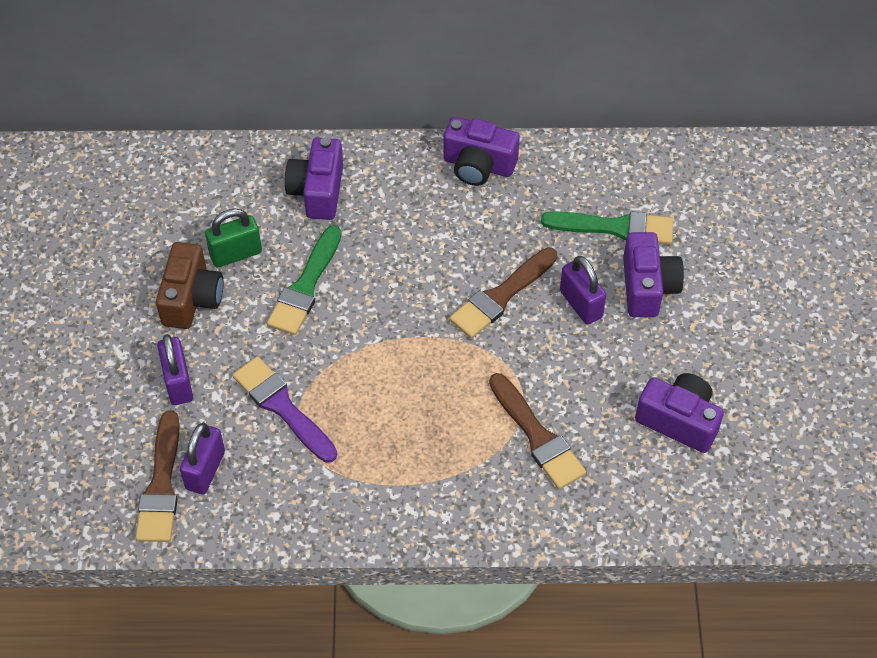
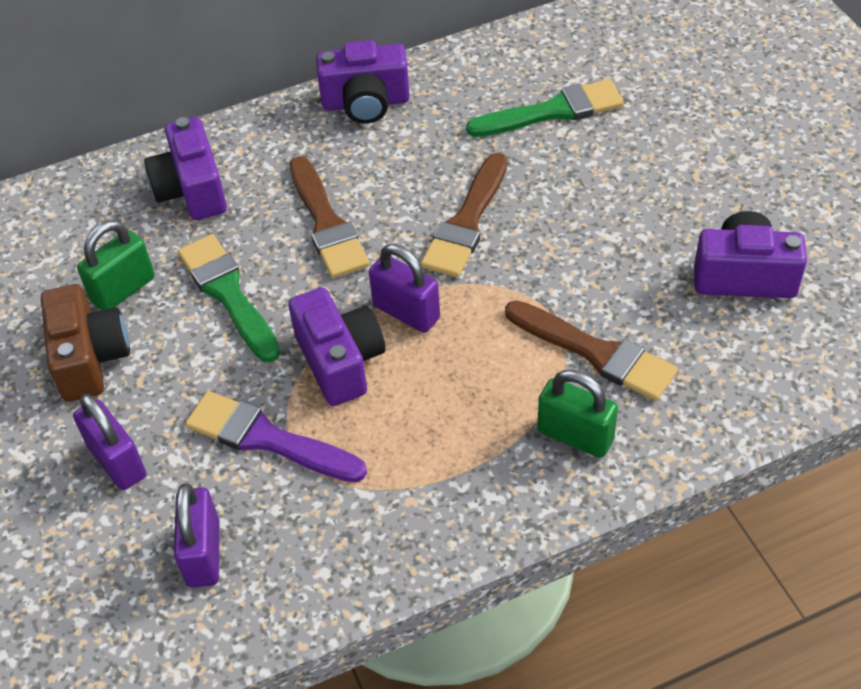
camera: 20 degrees left, 5 degrees down
brown brush [135,410,180,542] -> brown brush moved to [289,156,369,278]
green brush [267,225,342,335] -> green brush turned 150 degrees clockwise [177,234,281,362]
purple padlock [560,256,606,325] -> purple padlock moved to [369,244,440,333]
purple camera [623,232,684,317] -> purple camera moved to [288,287,385,406]
none -> green padlock [538,370,618,458]

